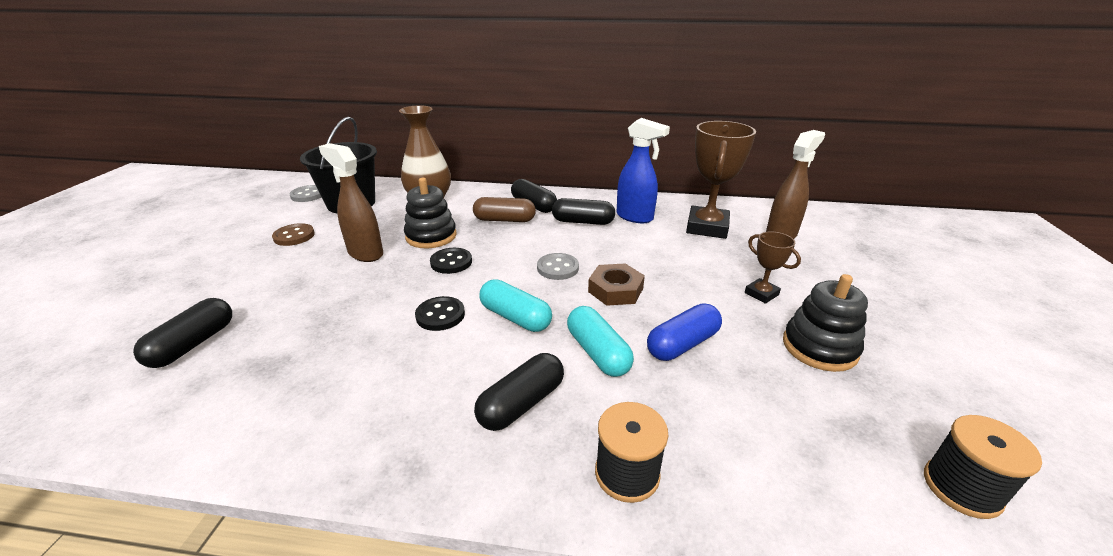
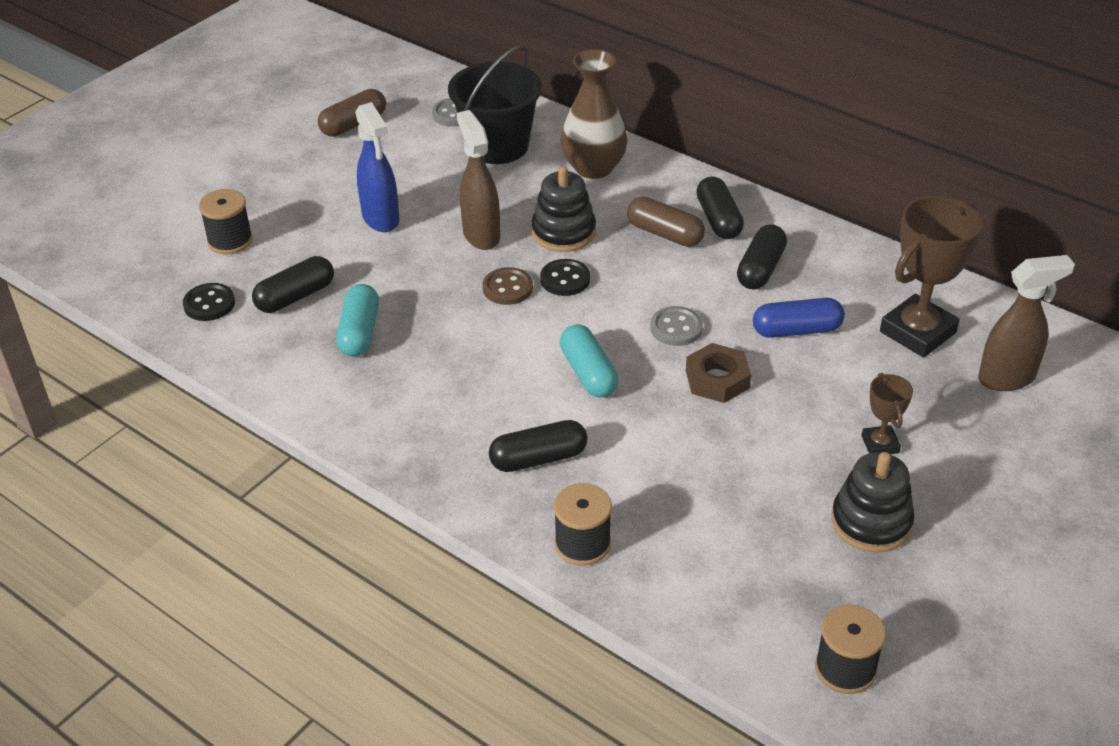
camera: 30 degrees right, 10 degrees up
brown button [272,223,315,246] -> brown button moved to [483,267,533,305]
black button [415,296,465,331] -> black button moved to [183,283,235,321]
black capsule [552,198,615,225] -> black capsule turned 75 degrees clockwise [737,224,787,290]
turquoise capsule [567,306,634,377] -> turquoise capsule moved to [336,284,379,356]
blue spray bottle [617,118,670,223] -> blue spray bottle moved to [355,102,399,232]
blue capsule [647,303,722,361] -> blue capsule moved to [753,298,845,338]
none -> black spool [199,189,253,254]
none -> brown capsule [318,89,386,137]

